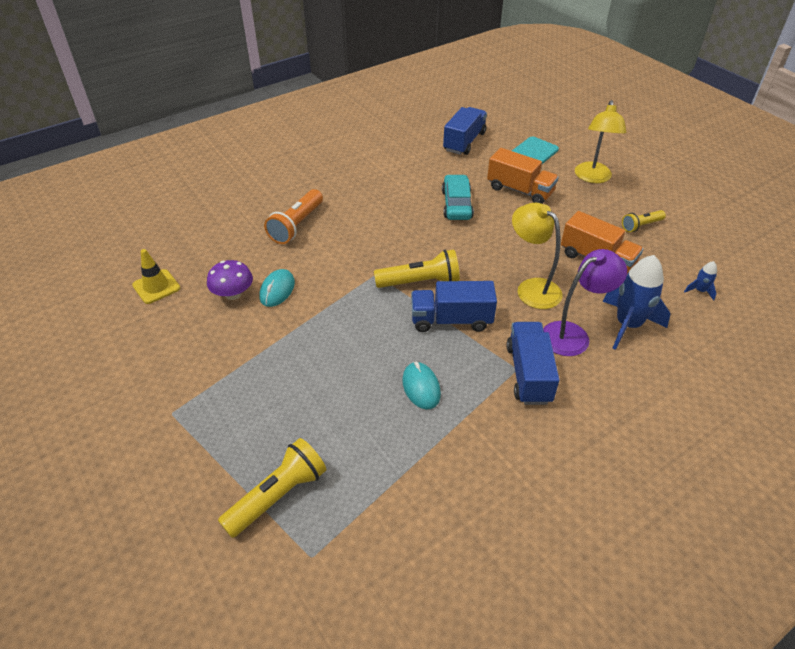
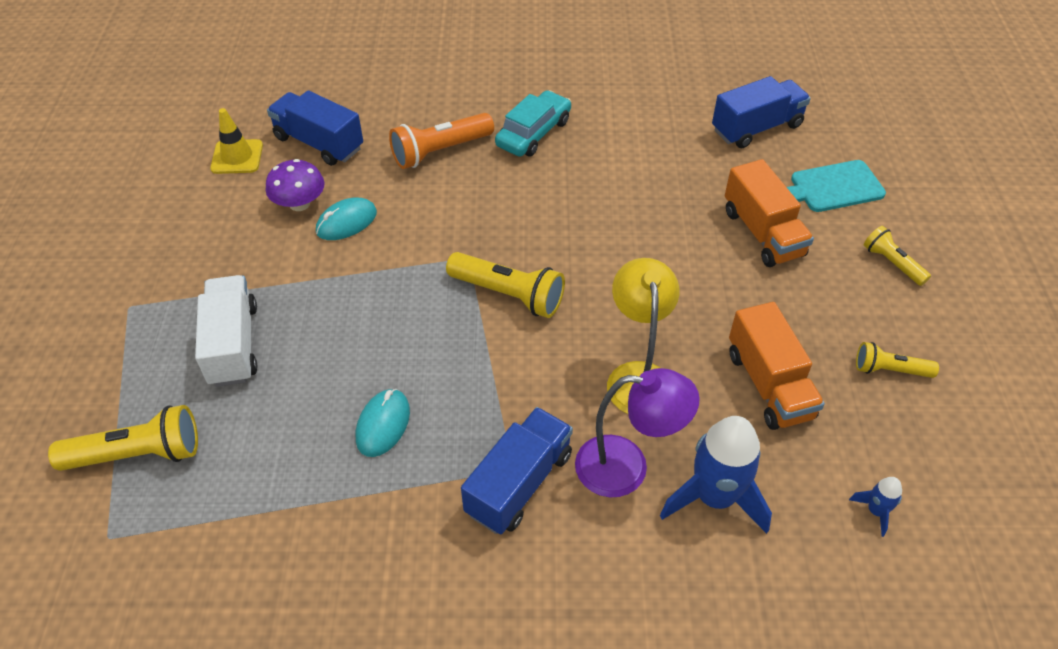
camera: 35 degrees right, 5 degrees up
blue truck [411,281,497,332] -> blue truck moved to [267,90,363,166]
turquoise car [442,175,474,220] -> turquoise car moved to [495,90,571,157]
yellow lamp [575,100,626,183] -> yellow flashlight [864,226,931,286]
none -> white truck [195,275,257,387]

